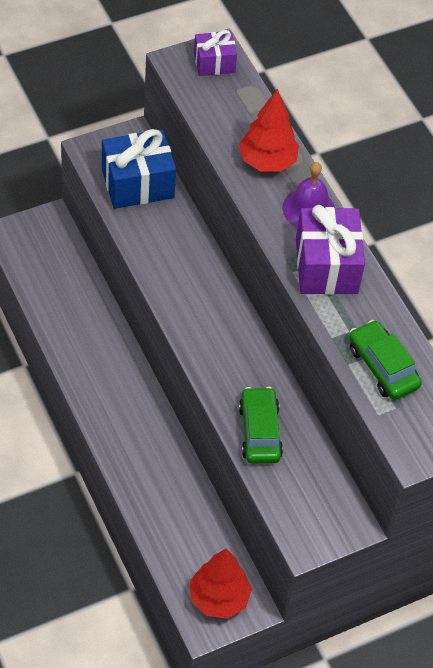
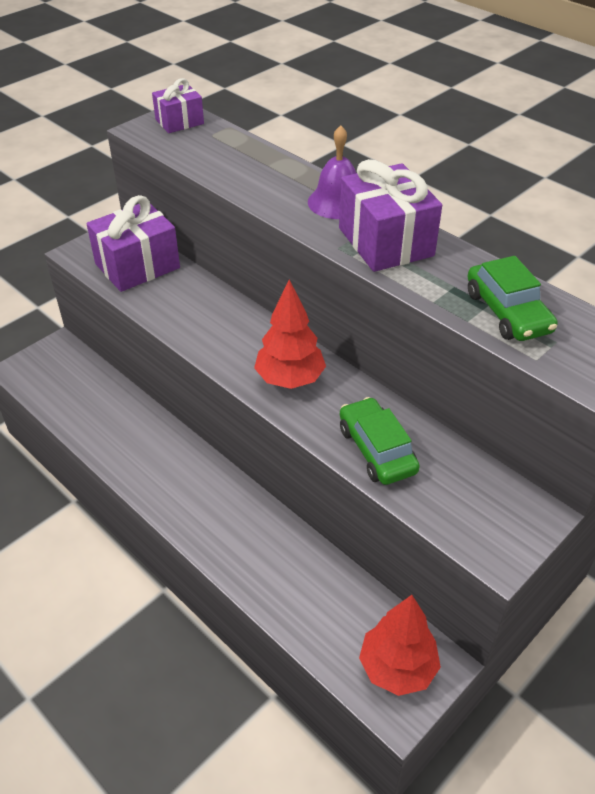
camera: 15 degrees left, 10 degrees down
blue gift [102,129,176,209] -> purple gift [86,195,180,292]
red tree [239,89,299,172] -> red tree moved to [254,279,326,389]
green car [349,320,422,400] -> green car turned 150 degrees counterclockwise [468,256,558,341]

